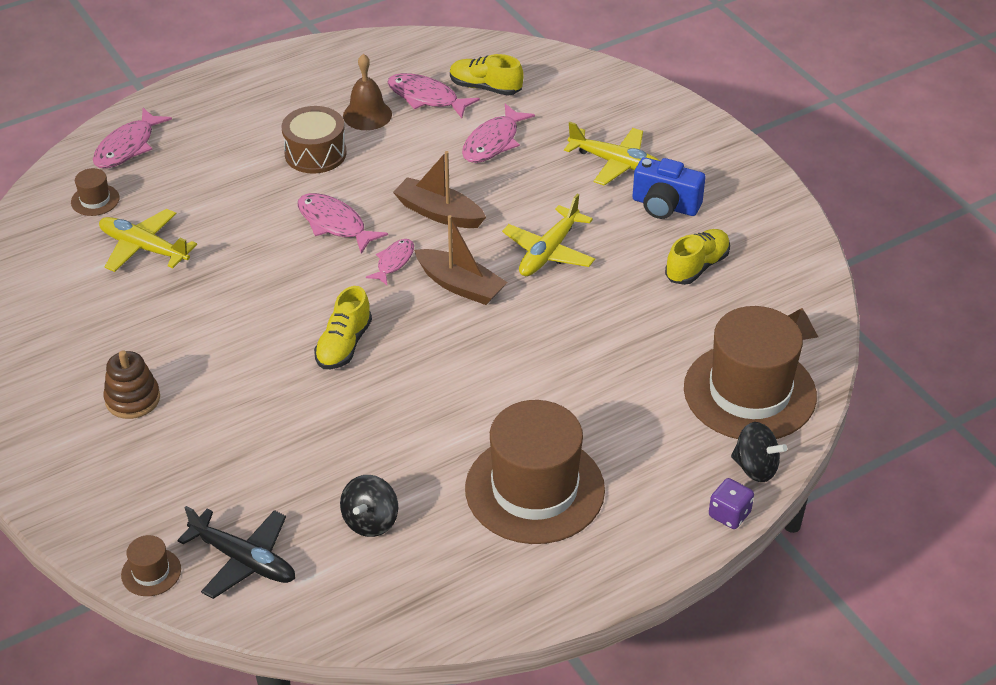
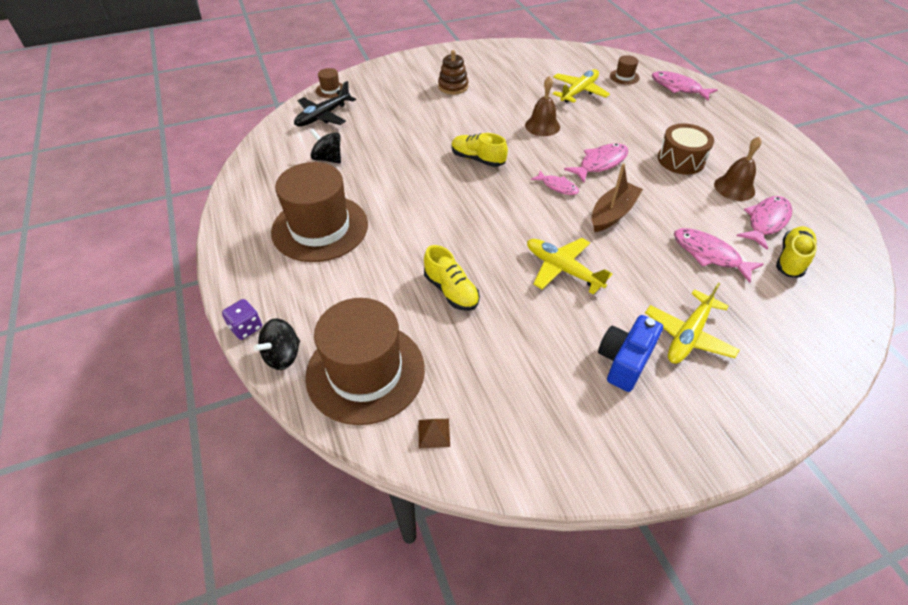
camera: 100 degrees right, 5 degrees up
brown boat [414,215,508,305] -> none
yellow shoe [665,229,730,285] -> yellow shoe moved to [424,245,480,311]
none -> brown bell [525,76,560,136]

